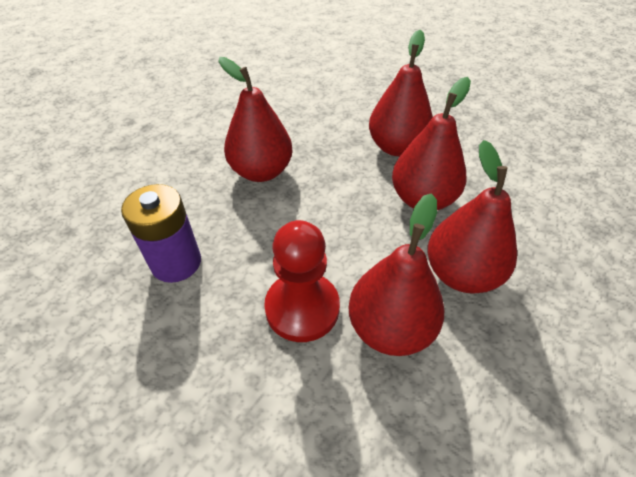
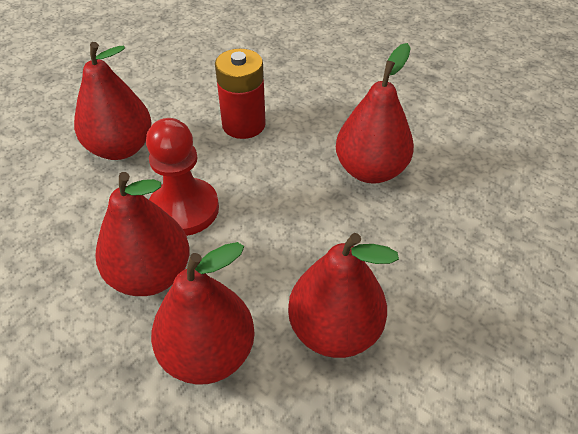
camera: 90 degrees right, 0 degrees up
purple battery [121,184,201,283] -> red battery [215,49,266,139]
red pear [369,30,433,156] -> red pear moved to [74,42,152,160]

